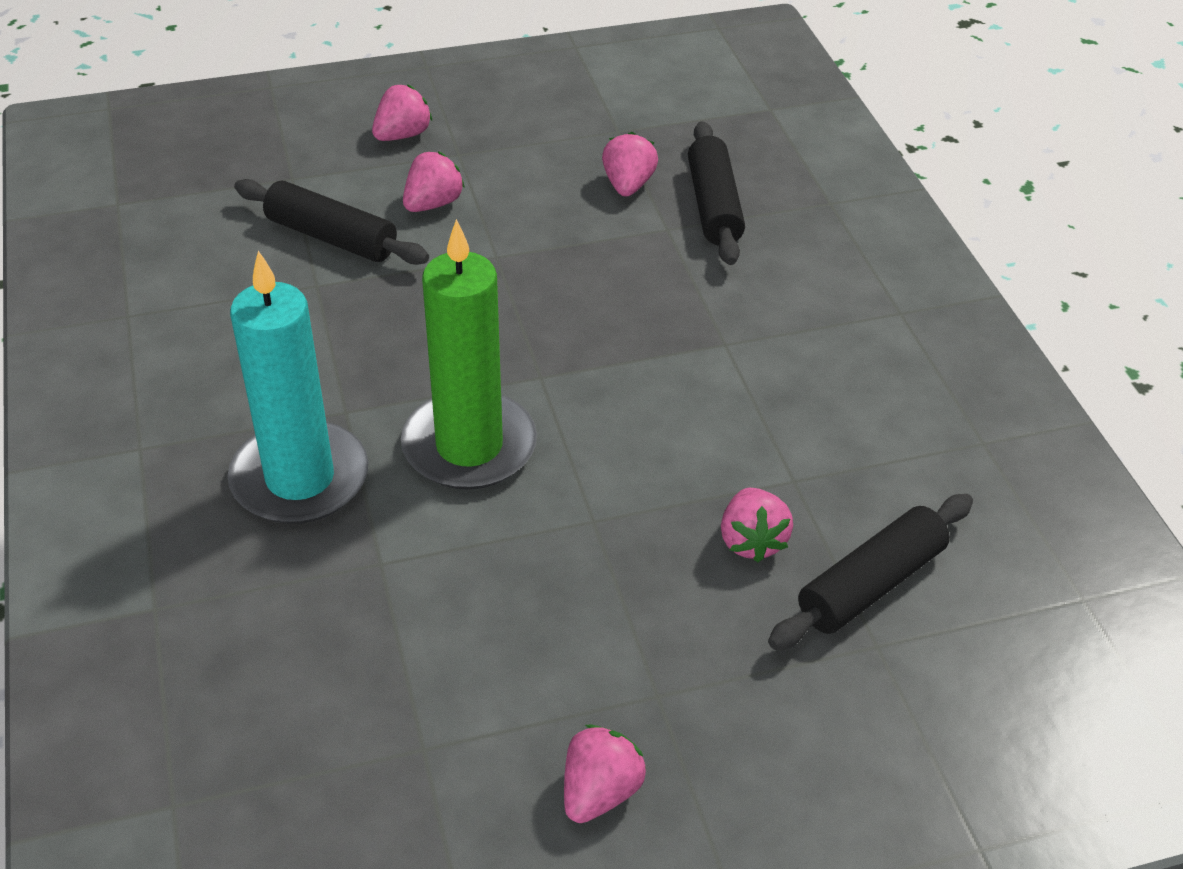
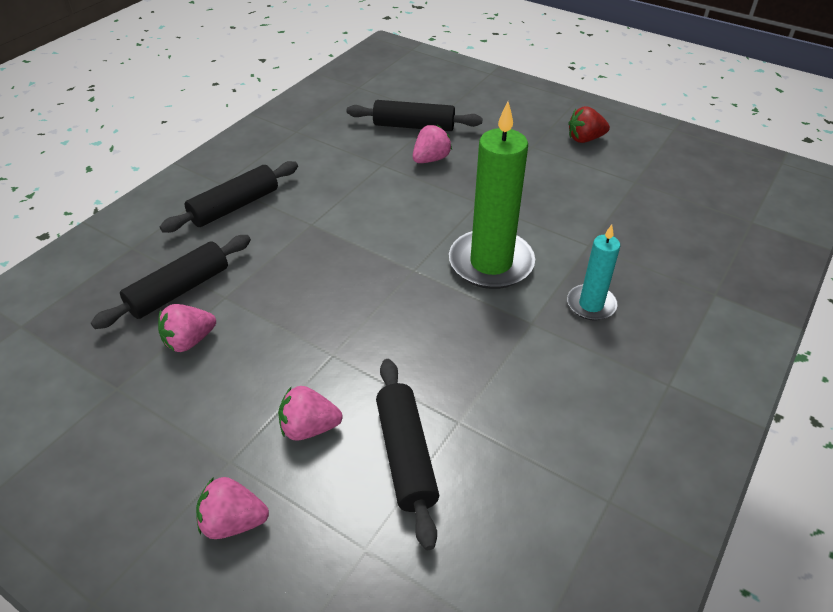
camera: 130 degrees left, 0 degrees up
turquoise candle [228,251,368,524] -> turquoise candle [567,225,620,321], size x0.55
pink strawberry [564,725,646,823] -> red strawberry [569,106,610,143]
none -> black rolling pin [160,161,298,233]

